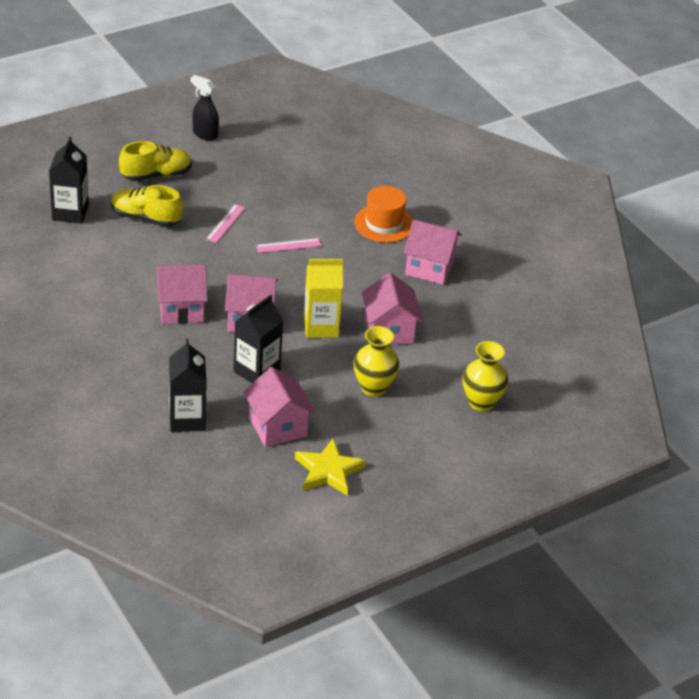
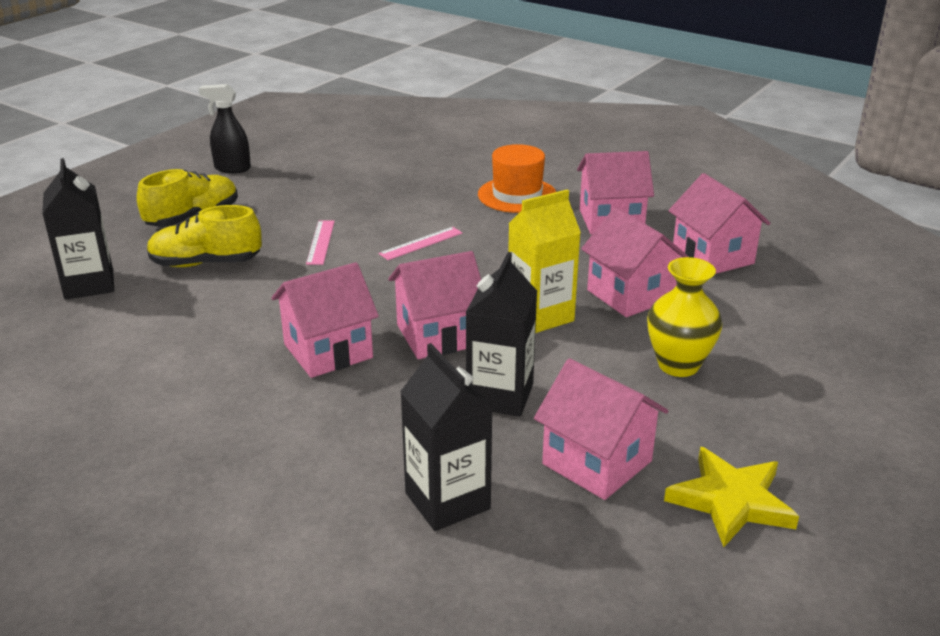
camera: 20 degrees left, 10 degrees down
yellow vase [463,341,509,412] -> none
none -> pink house [669,173,770,274]

